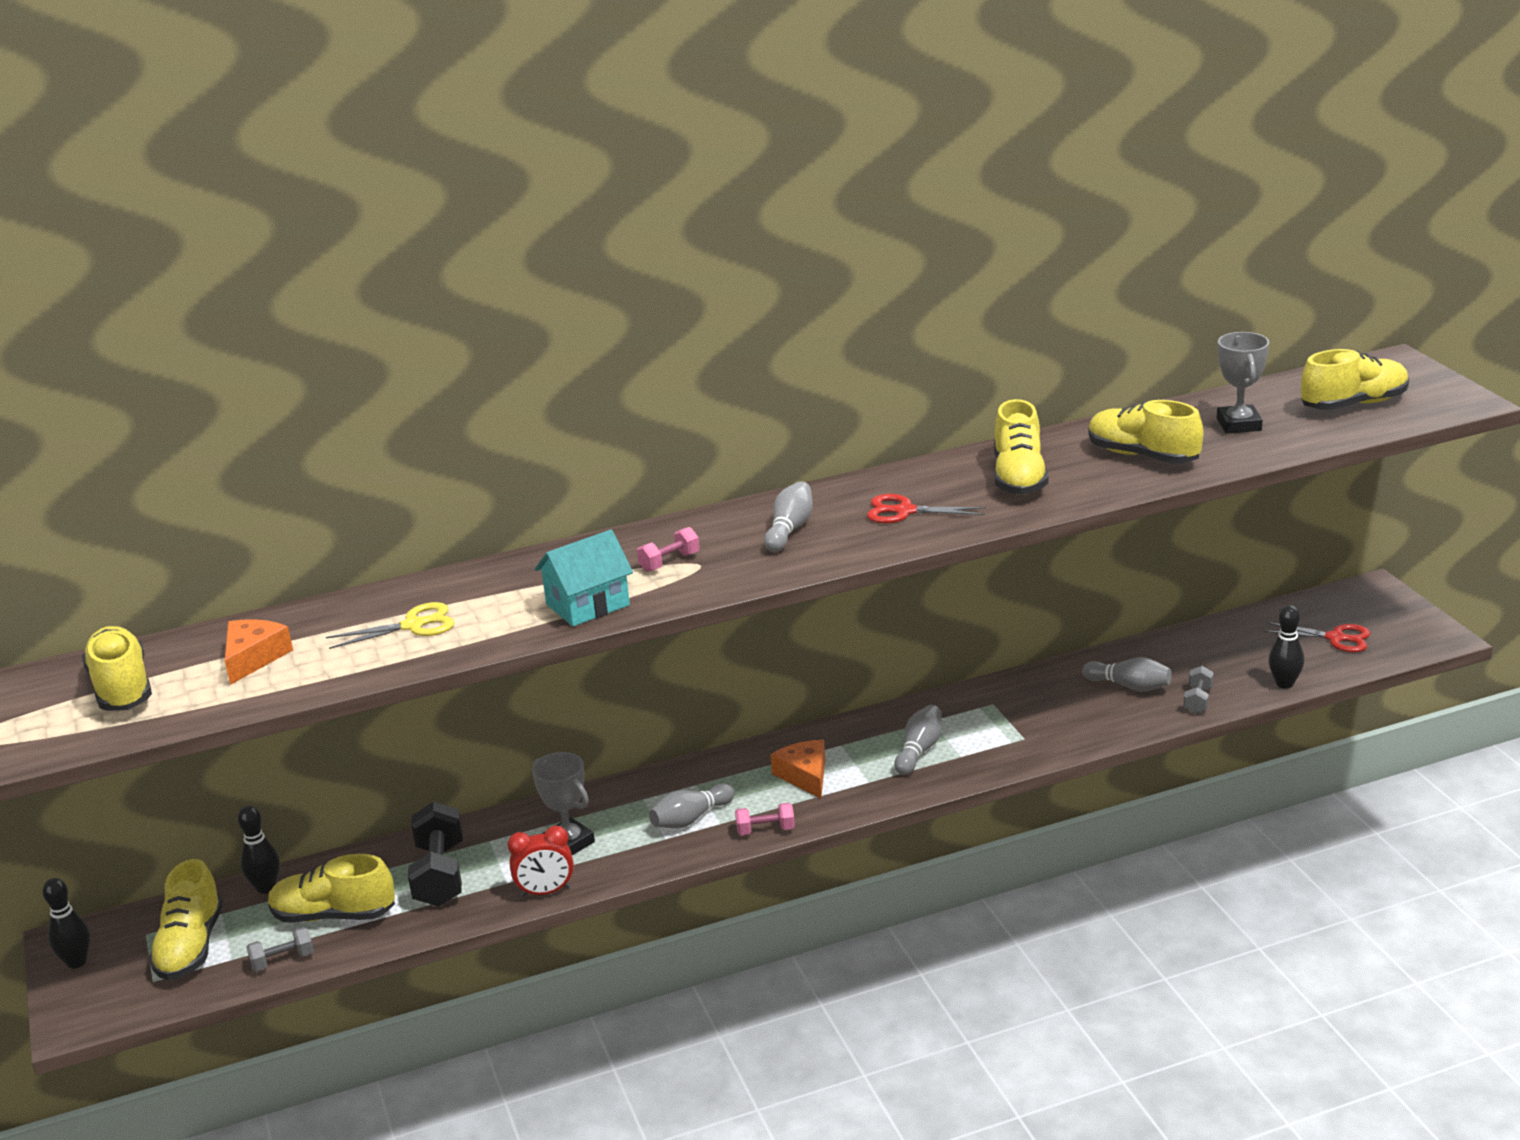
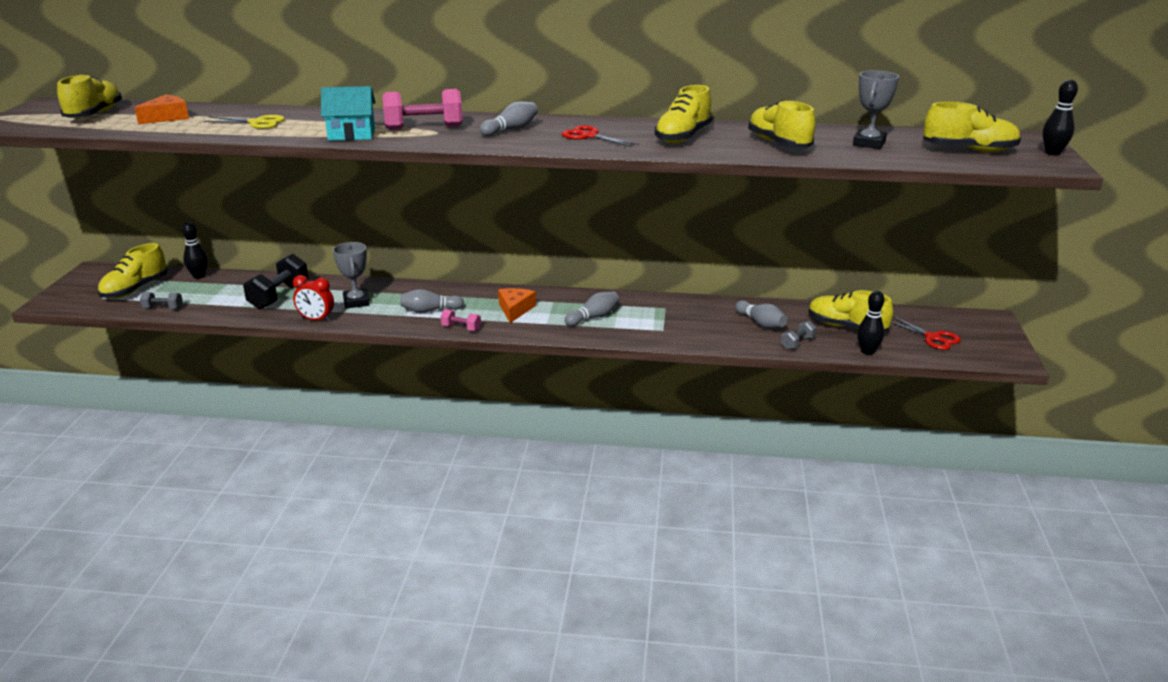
camera: 25 degrees right, 0 degrees up
black bowling pin [43,878,90,968] -> black bowling pin moved to [1043,80,1078,156]
yellow shoe [268,854,395,923] -> yellow shoe moved to [809,290,893,332]
pink dumbbell [637,527,700,572] -> pink dumbbell [382,89,463,130], size x1.90

